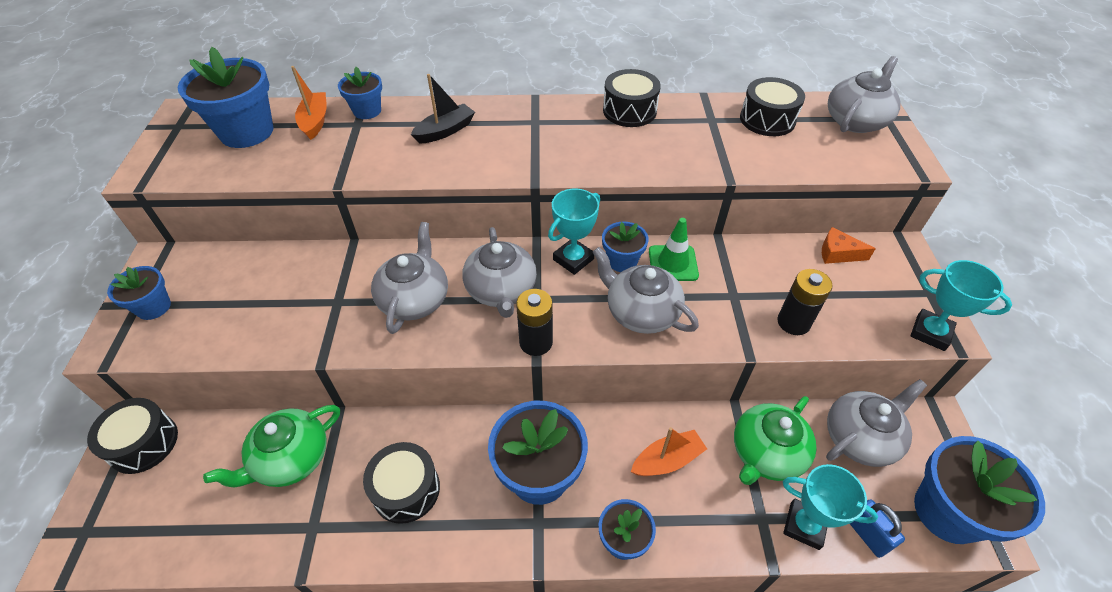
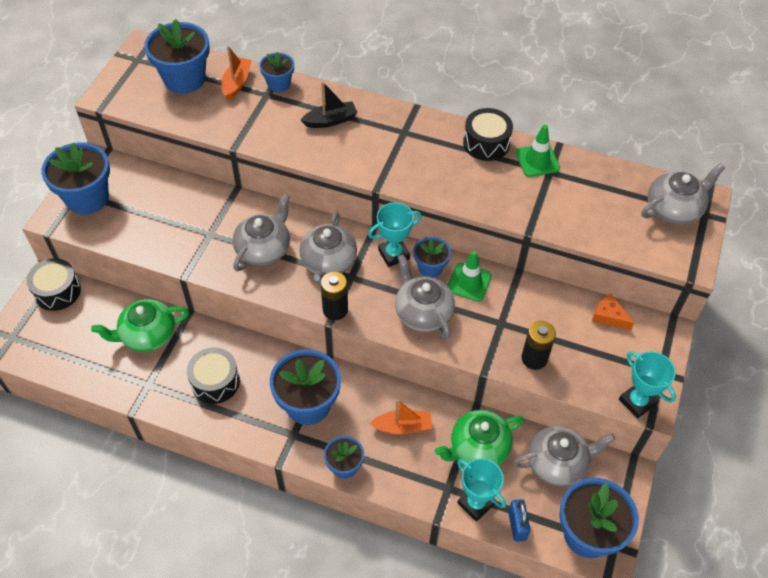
camera: 20 degrees right, 5 degrees up
blue flower pot [107,266,171,320] -> blue flower pot [41,142,110,215], size x1.80
black drum [740,77,805,136] -> none
none -> green traffic cone [516,125,560,177]

